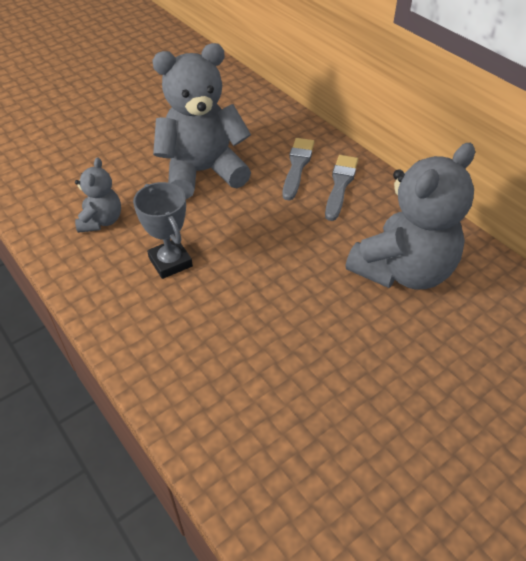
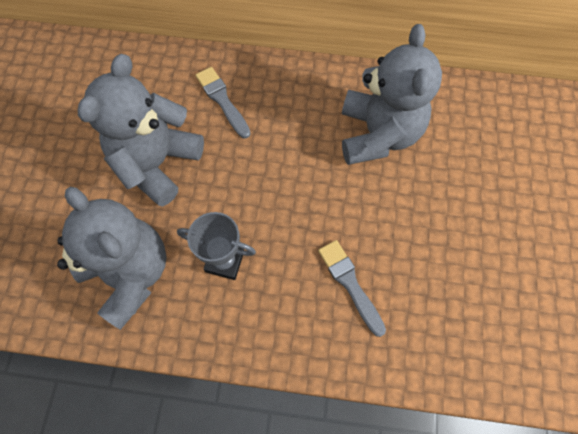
camera: 45 degrees left, 20 degrees up
grey teddy bear [75,157,121,233] -> grey teddy bear [57,187,167,330], size x1.98
grey brush [325,155,358,221] -> grey brush moved to [318,240,386,337]

